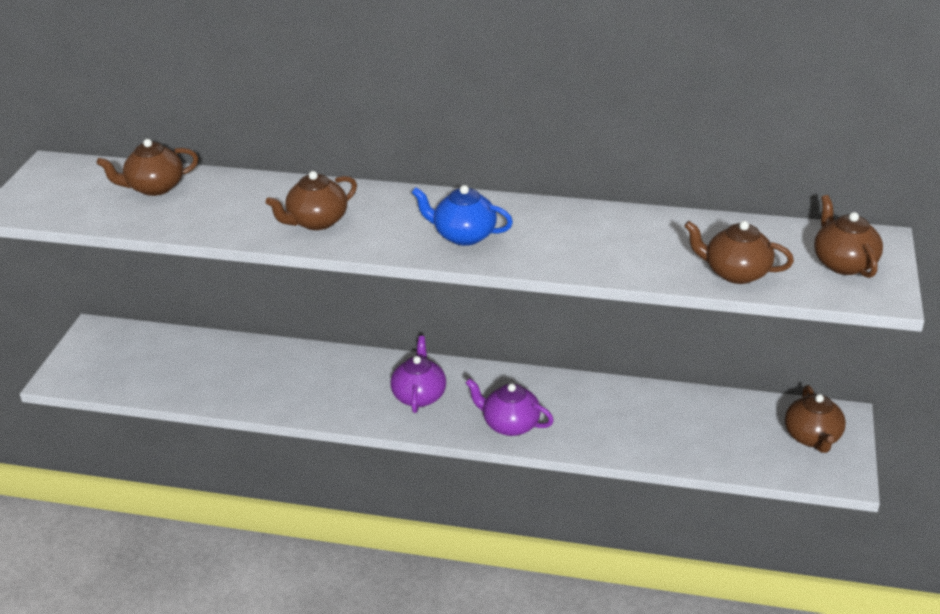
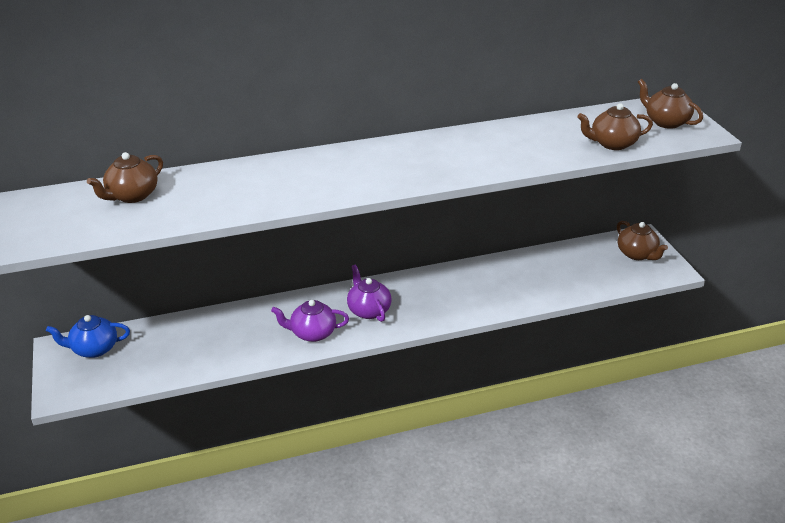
camera: 30 degrees left, 0 degrees up
brown teapot [266,171,357,230] -> none
blue teapot [412,185,513,246] -> blue teapot moved to [46,315,130,358]
purple teapot [465,378,554,436] -> purple teapot moved to [271,300,349,342]

